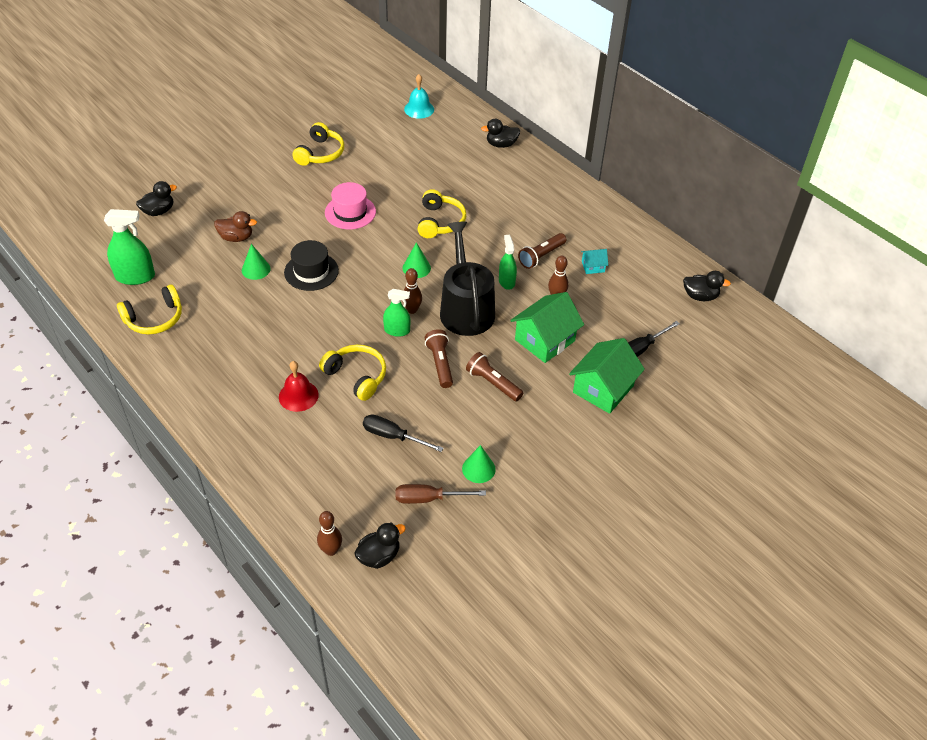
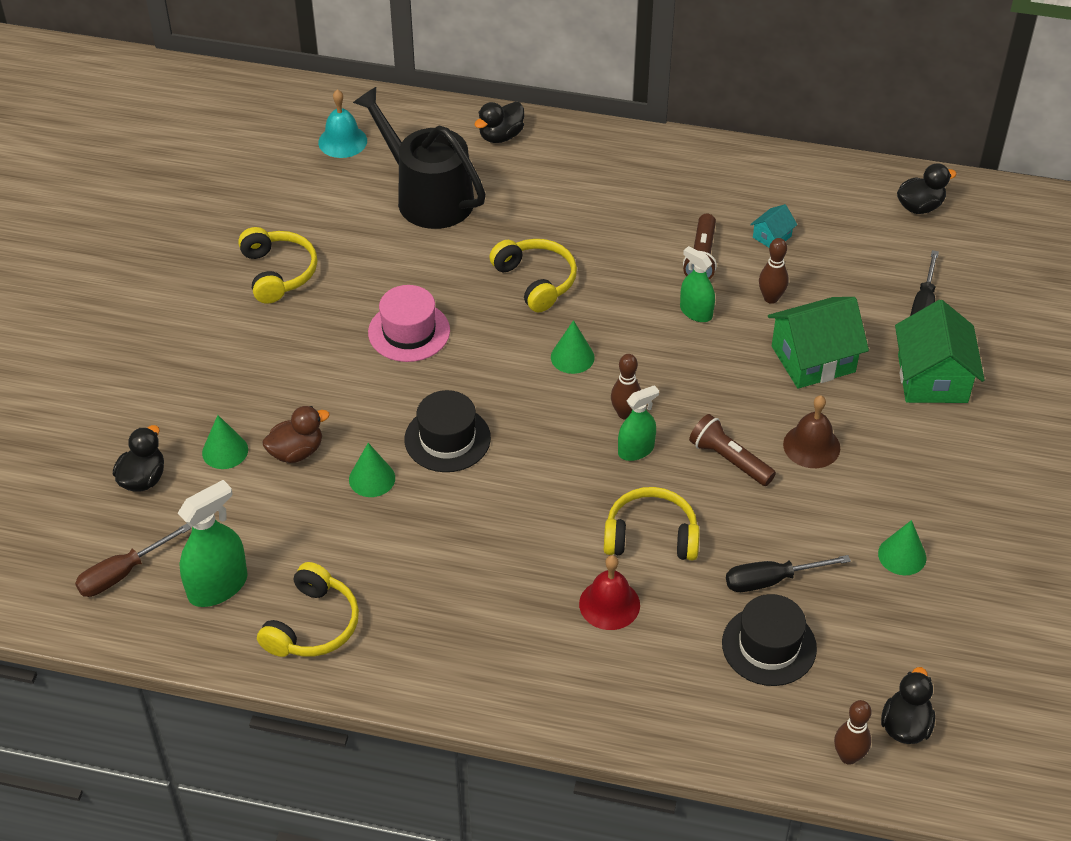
camera: 35 degrees left, 0 degrees up
brown screwdriver [396,484,486,504] -> brown screwdriver moved to [75,523,191,597]
black watering can [440,221,495,336] -> black watering can moved to [353,87,486,229]
brown flashlight [466,352,523,401] -> brown bell [783,395,840,468]
green house [510,292,584,363] -> green house turned 60 degrees clockwise [768,297,869,389]
none -> green cone [202,415,248,469]
none -> black hat [722,594,817,686]

